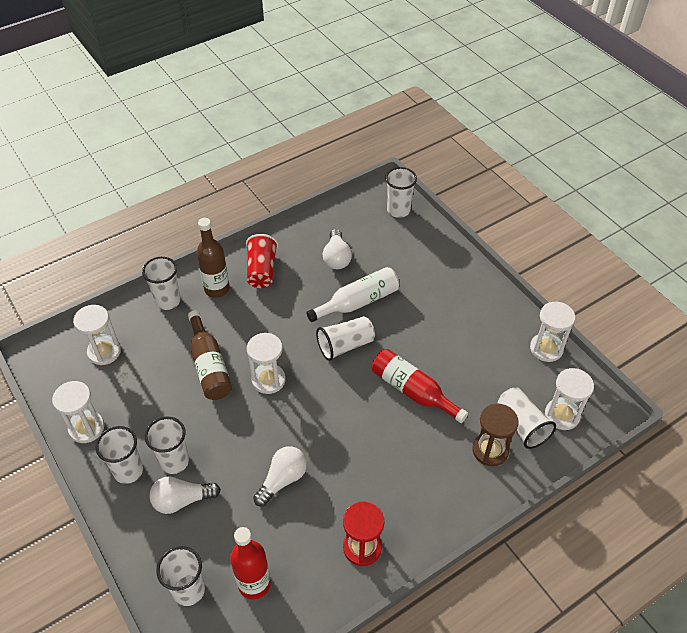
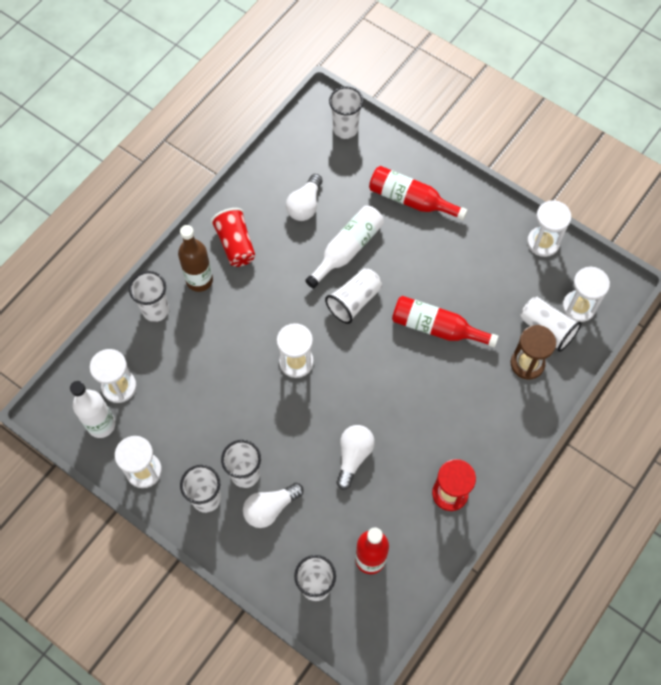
camera: 20 degrees left, 15 degrees up
brown bottle [188,310,232,400] -> none
white light bulb [323,229,352,269] -> white light bulb turned 45 degrees clockwise [286,174,322,221]
none -> white bottle [70,381,116,438]
none -> red bottle [369,166,468,220]

